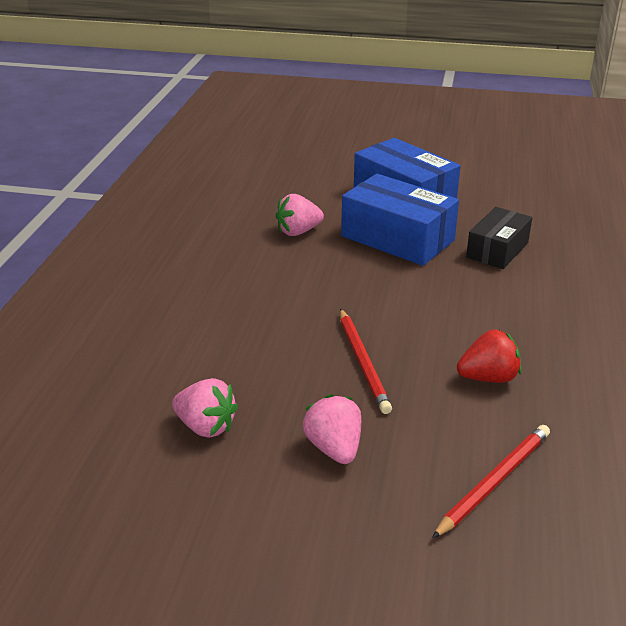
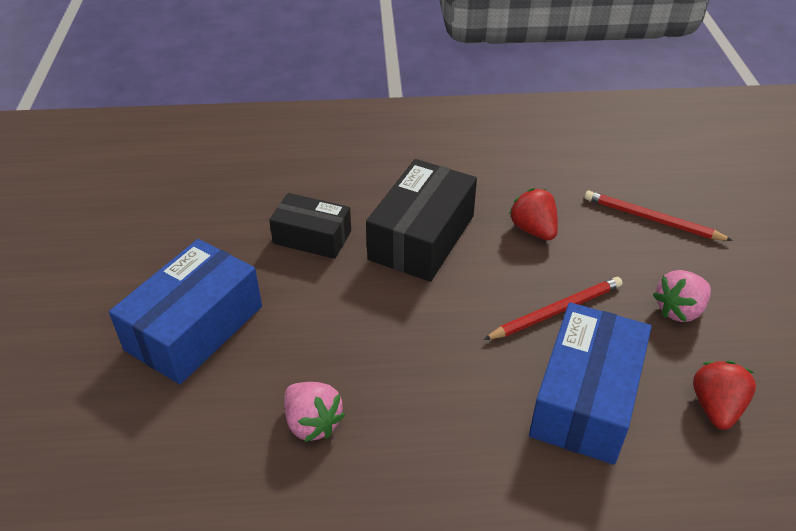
camera: 105 degrees left, 10 degrees up
pink strawberry [172,378,238,438] -> red strawberry [693,361,756,430]
blue box [341,174,459,266] -> blue box moved to [529,302,652,465]
none -> black box [366,159,477,282]

